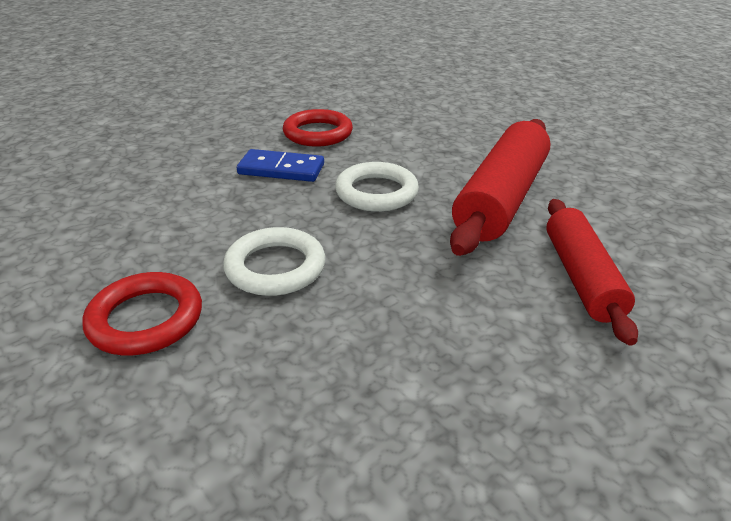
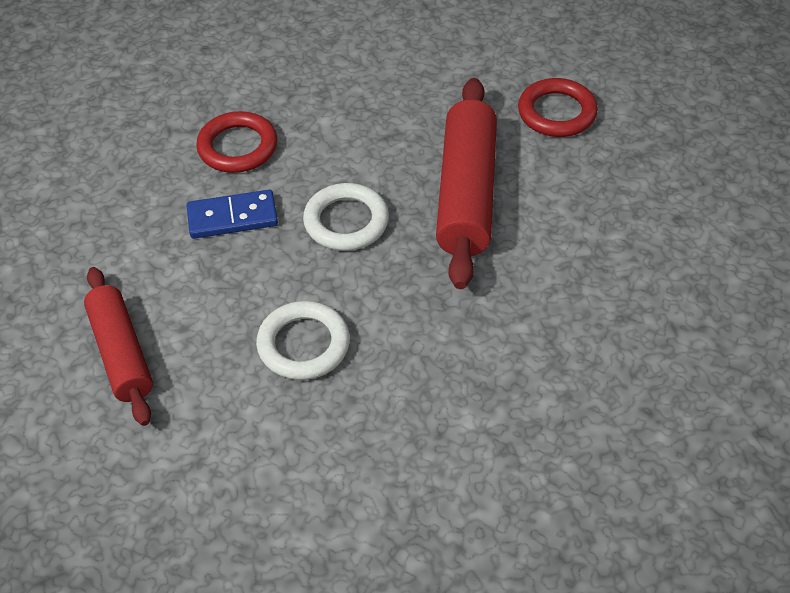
camera: 20 degrees left, 15 degrees up
red ring [82,272,202,355] -> red ring moved to [518,78,598,137]
red rolling pin [546,199,638,346] -> red rolling pin moved to [84,267,153,426]

